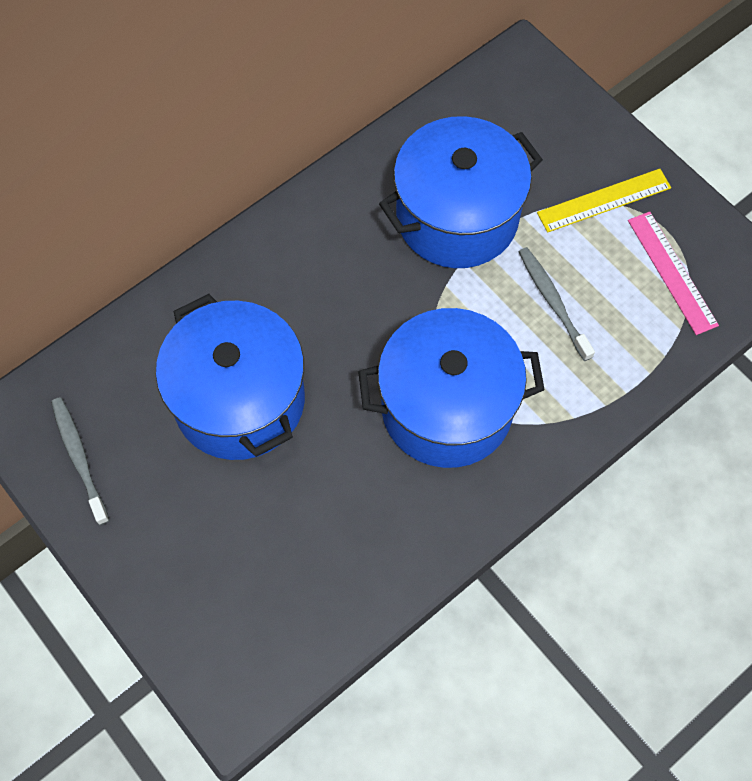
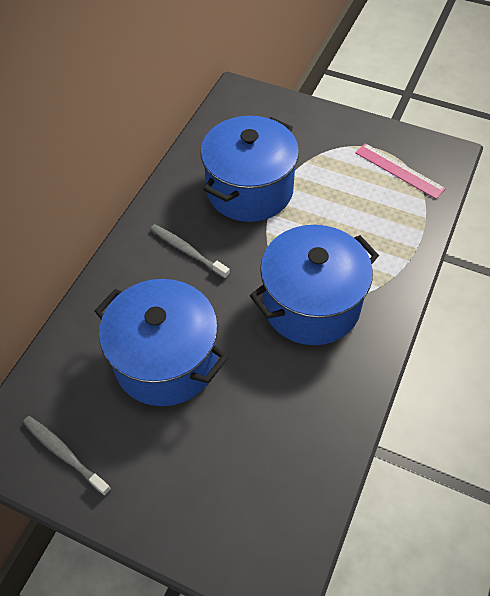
camera: 25 degrees left, 10 degrees down
grey toothbrush [519,247,595,361] -> grey toothbrush moved to [150,224,230,279]
yellow ruler [537,169,671,233] -> none

